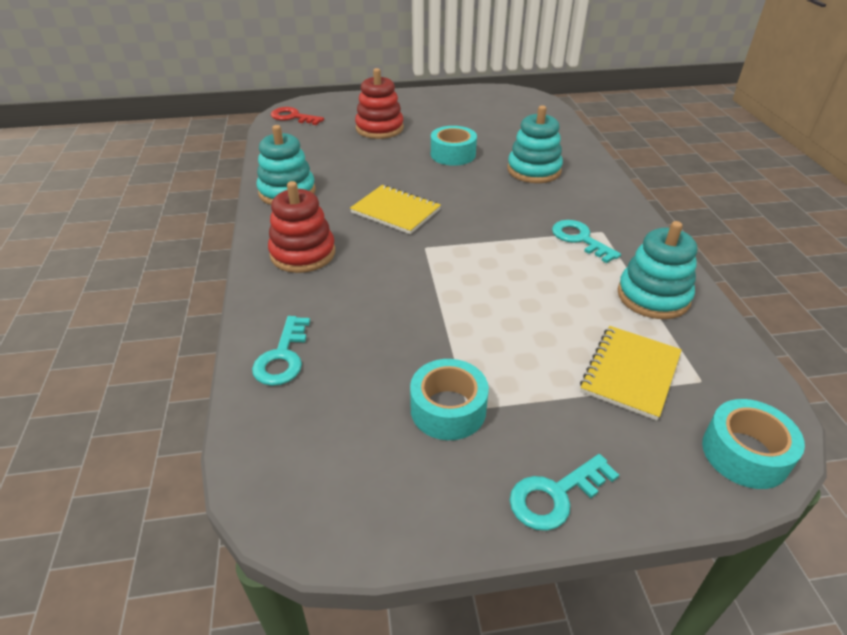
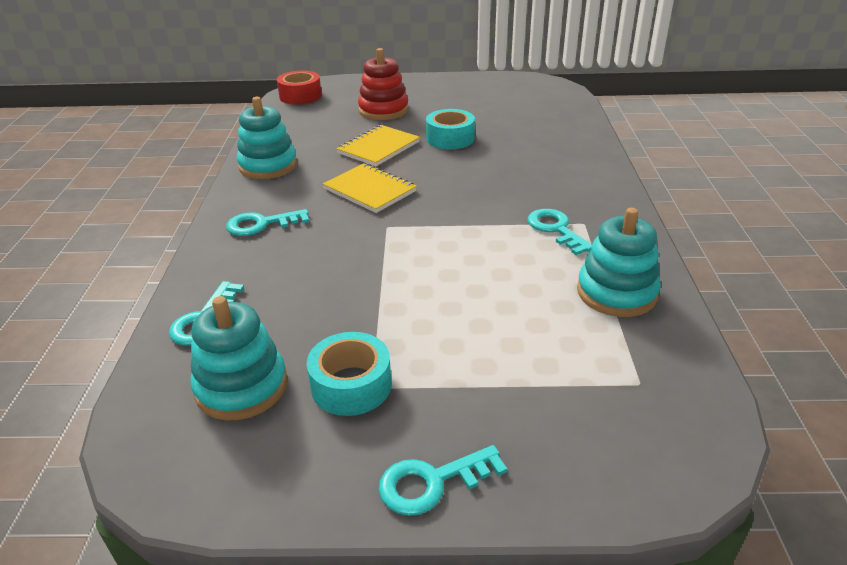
camera: 10 degrees right, 5 degrees down
red stacking toy [268,181,335,273] -> turquoise key [226,209,309,236]
red key [271,107,324,125] -> red tape [277,71,322,104]
turquoise stacking toy [507,105,563,183] -> turquoise stacking toy moved to [190,296,287,420]
yellow notebook [580,326,682,420] -> yellow notebook moved to [336,125,420,166]
turquoise tape [702,399,805,489] -> none

